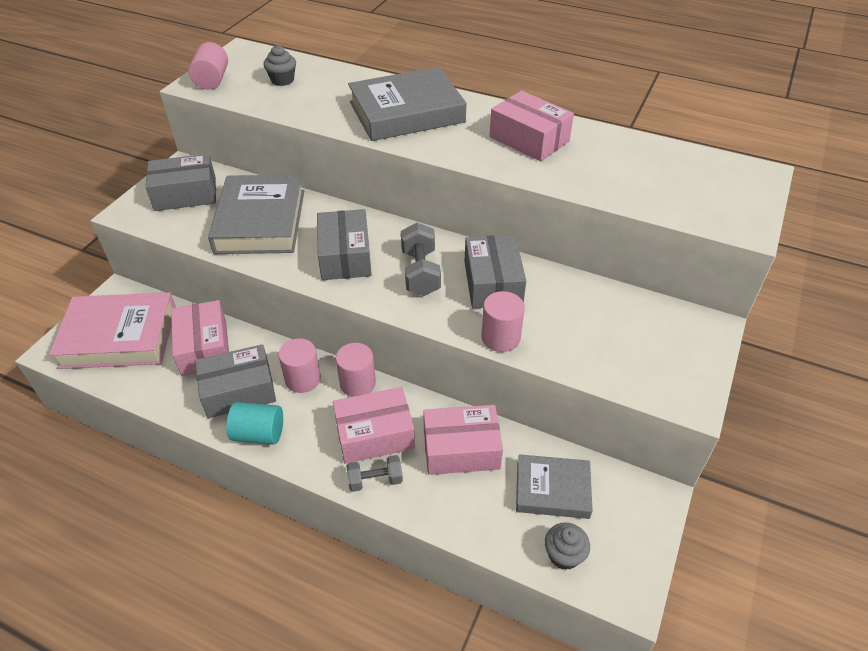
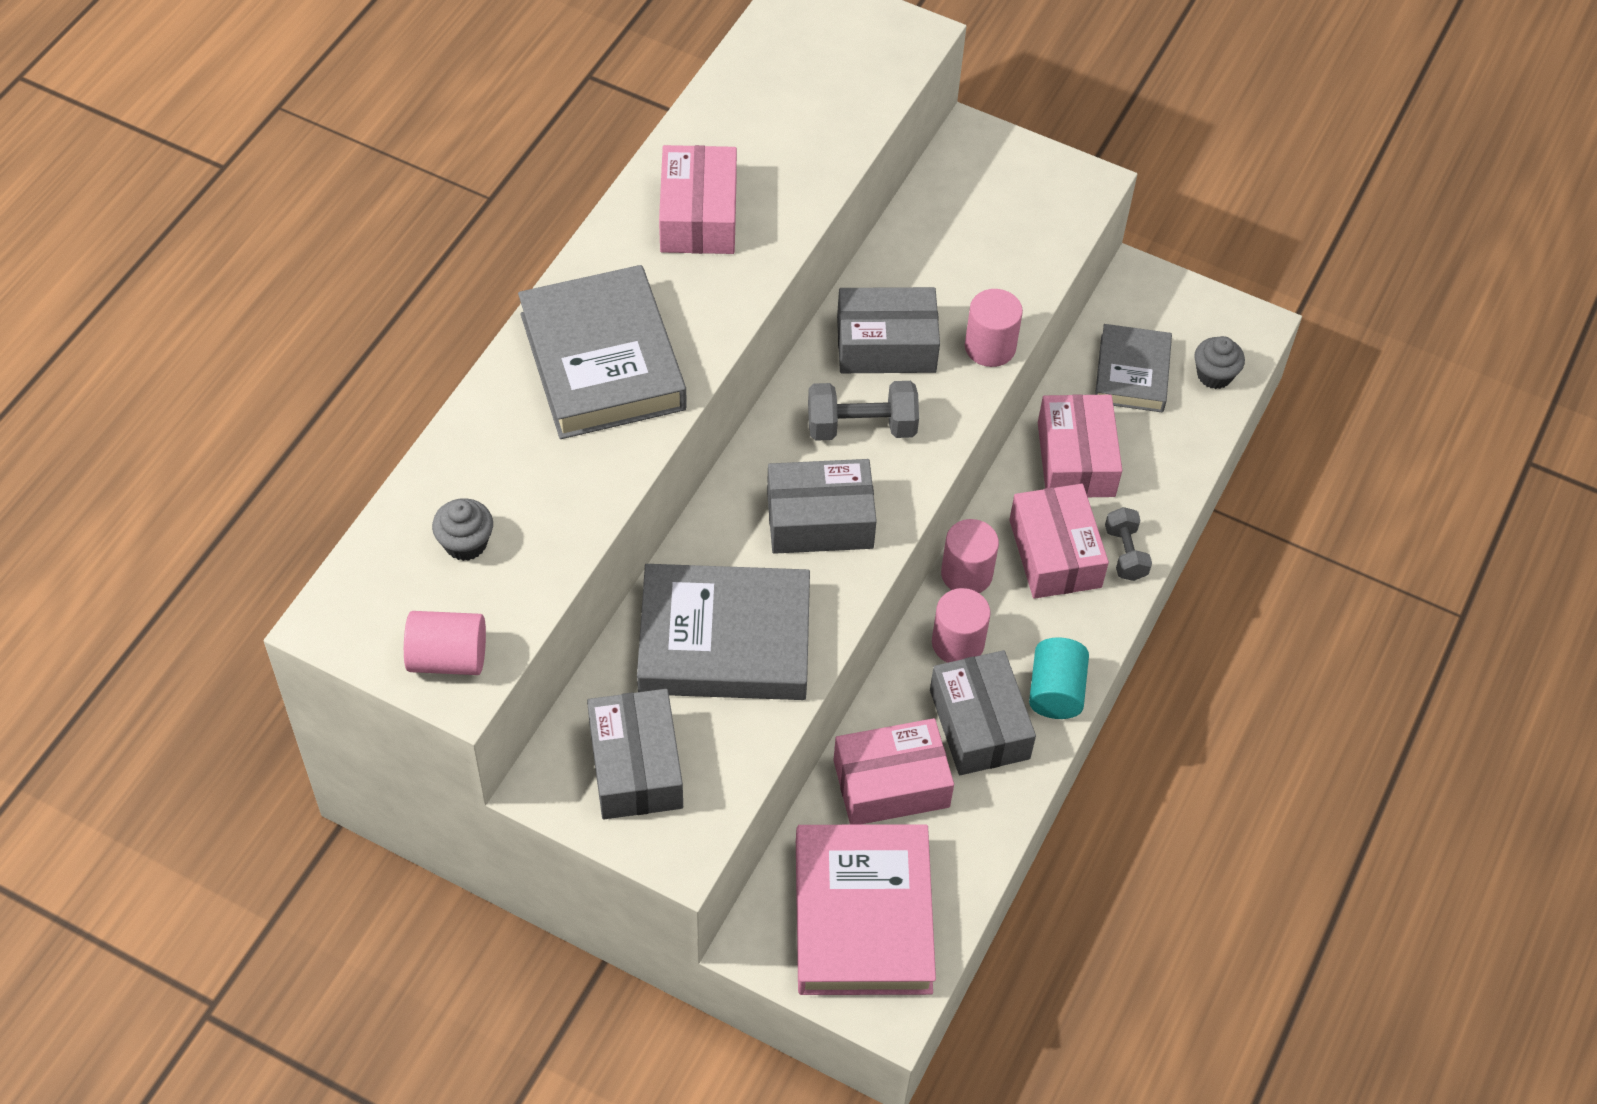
camera: 90 degrees left, 10 degrees up
pink box [490,90,574,162] -> pink box turned 45 degrees counterclockwise [659,145,737,254]

